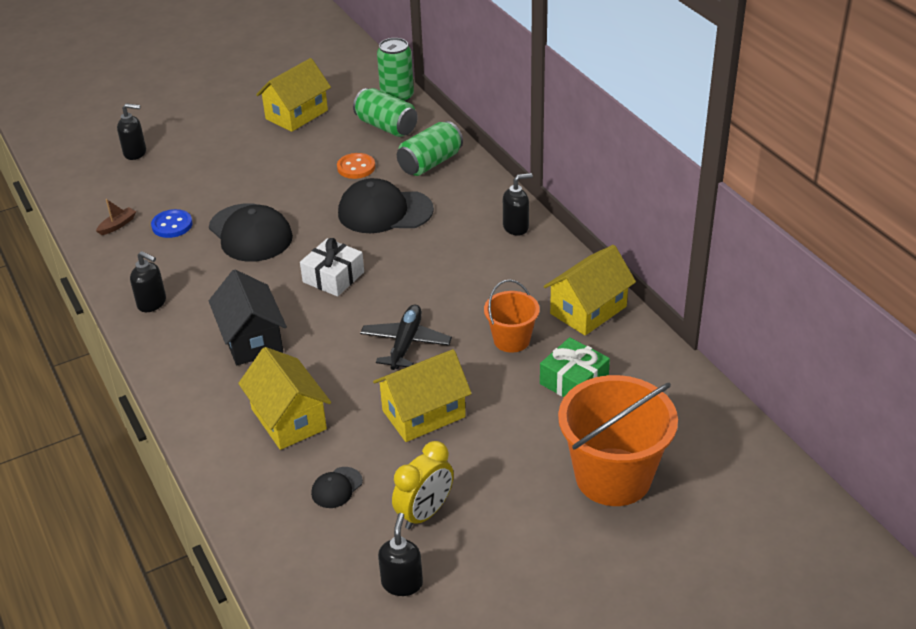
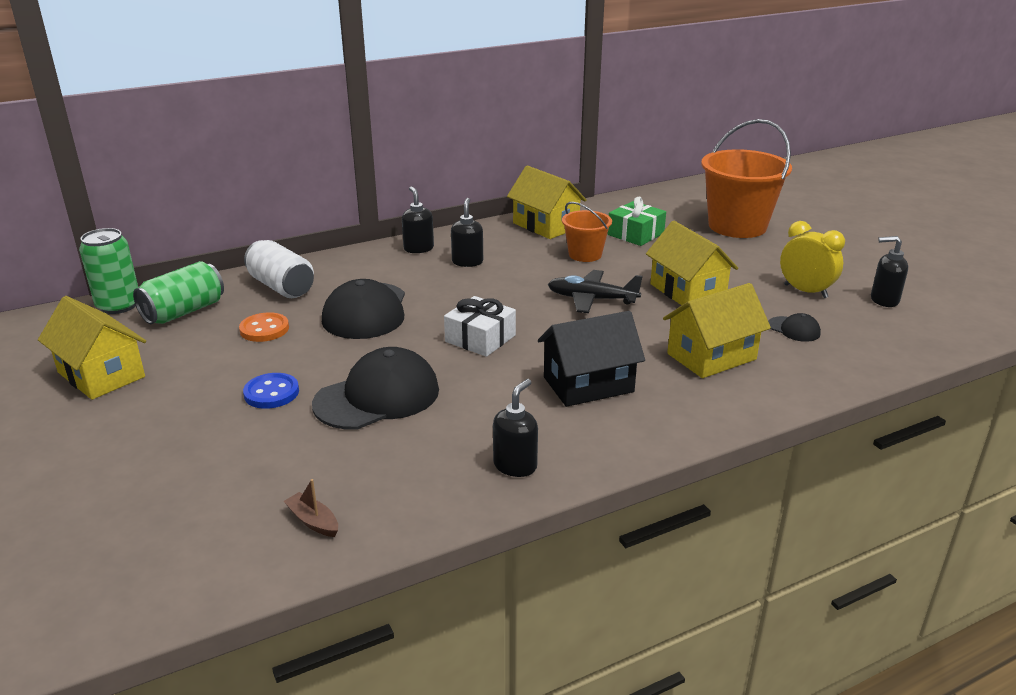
camera: 90 degrees left, 10 degrees down
black soap dispenser [117,103,146,160] -> black soap dispenser moved to [451,198,483,267]
blue button [151,209,193,238] -> blue button moved to [243,373,299,409]
green can [397,121,463,176] -> white can [244,240,314,298]

